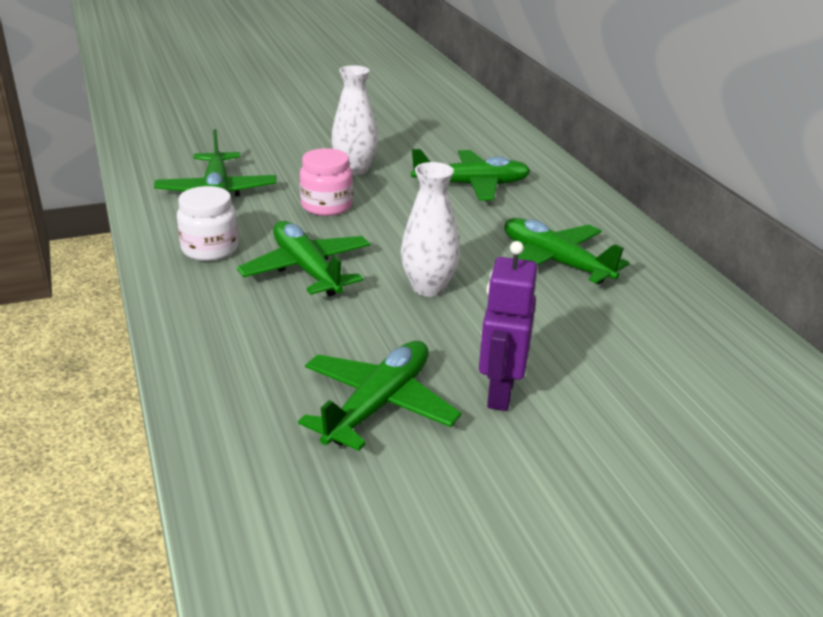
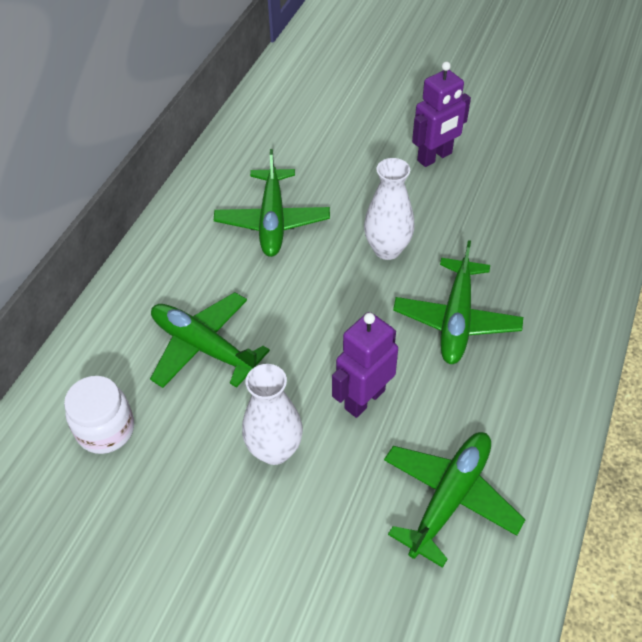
camera: 135 degrees left, 20 degrees up
white jar [177,186,239,261] -> white jar moved to [64,376,134,454]
green plane [298,341,462,451] -> none
pink jar [300,148,353,216] -> purple robot [332,312,398,418]

